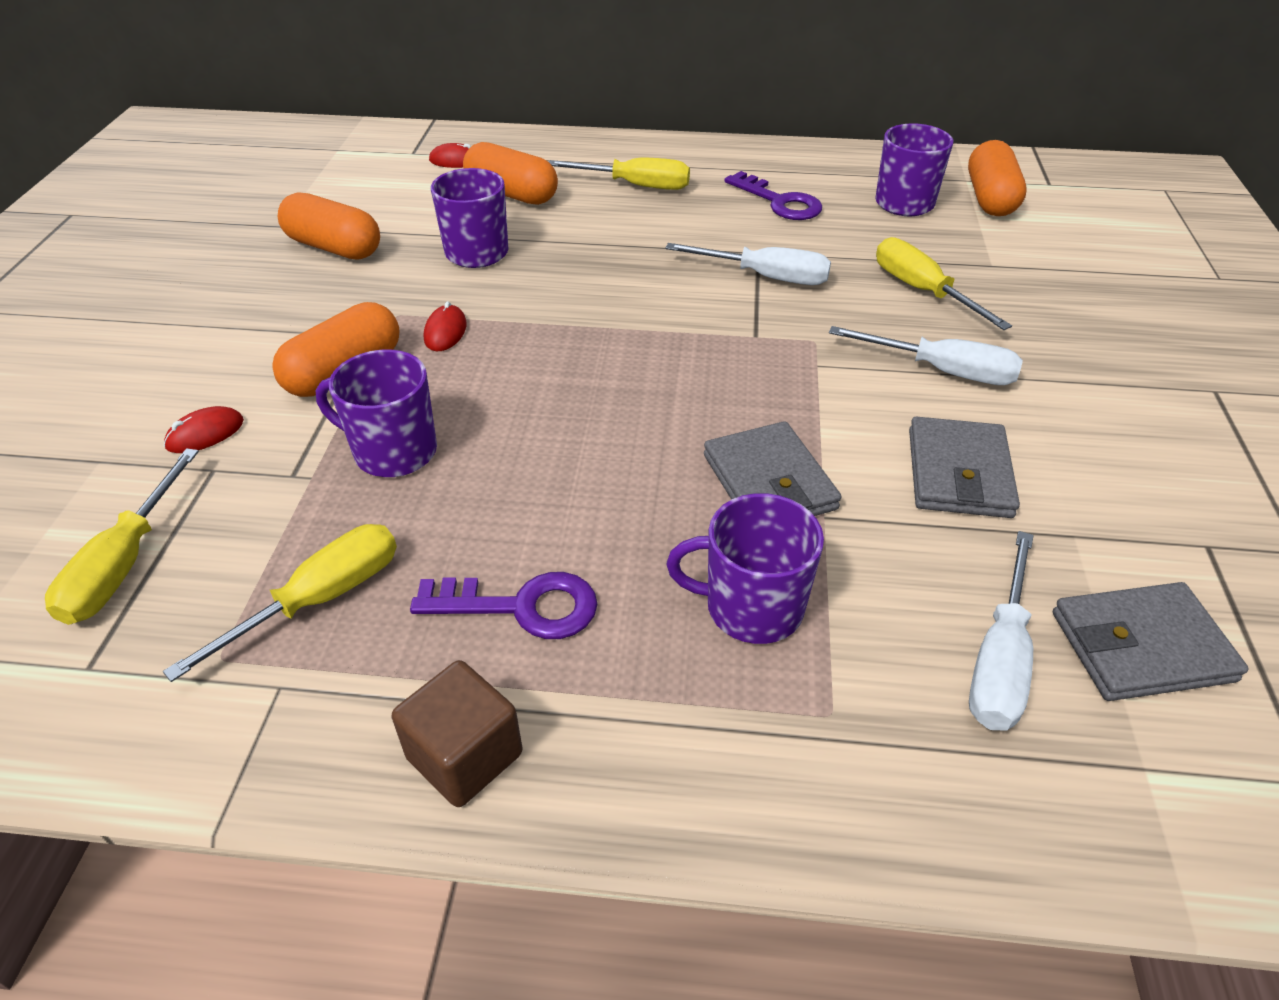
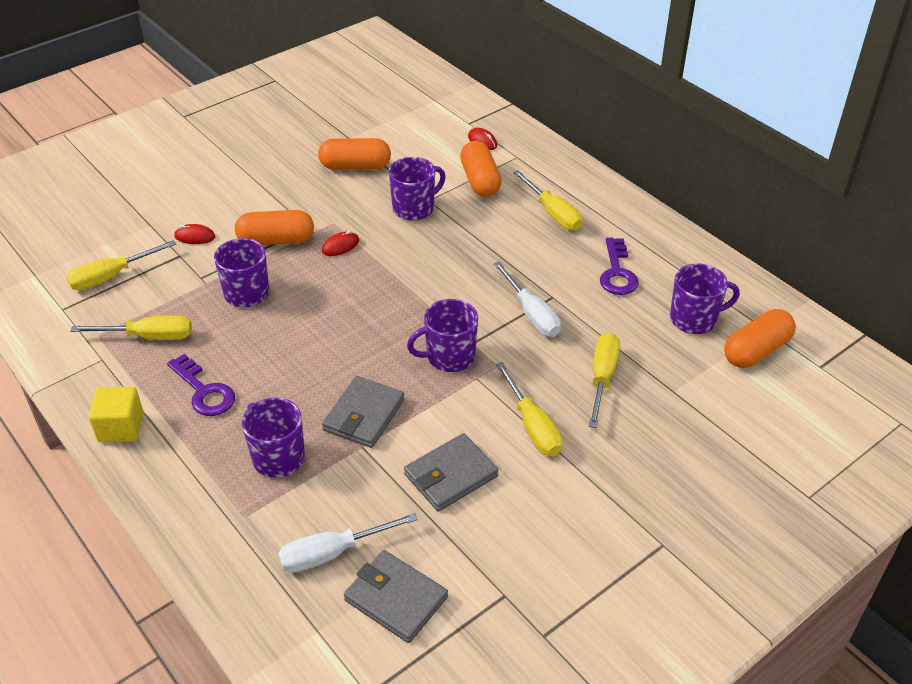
camera: 45 degrees right, 0 degrees up
orange capsule [278,192,380,259] -> orange capsule turned 75 degrees counterclockwise [318,138,391,170]
brown cube [392,660,522,807] -> yellow cube [89,387,144,442]
white screwdriver [829,326,1023,385] -> yellow screwdriver [496,362,562,456]
none -> purple mug [407,299,478,372]

